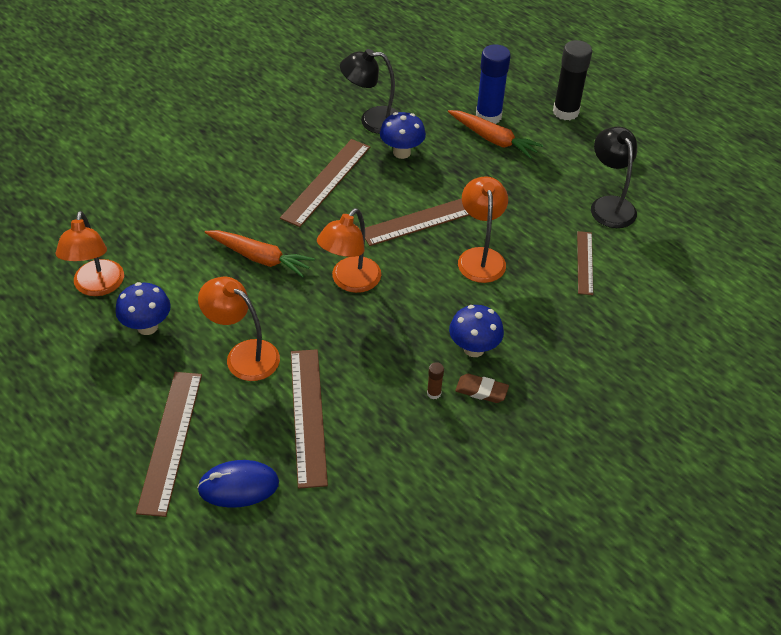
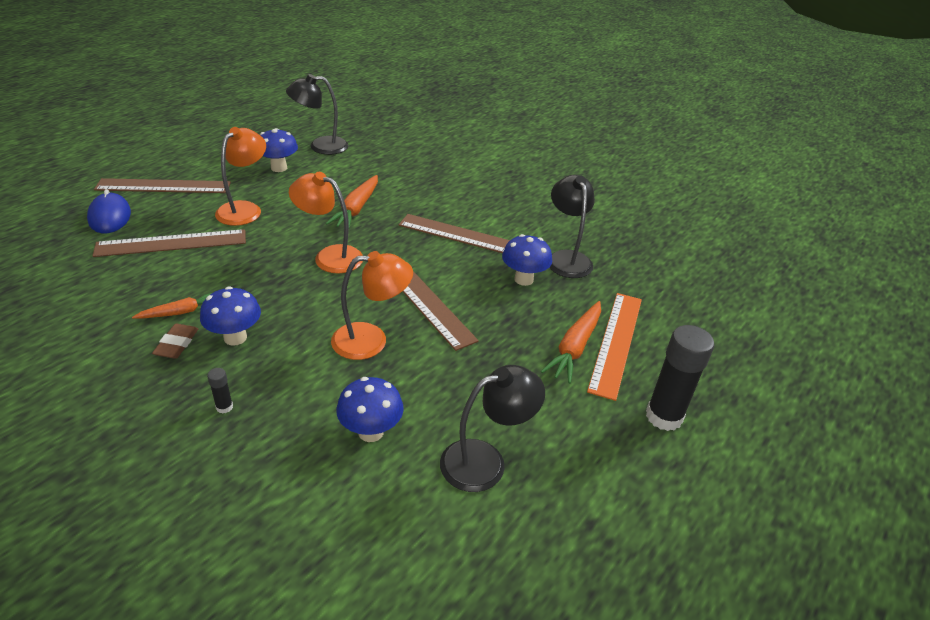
camera: 80 degrees right, 10 degrees down
orange lamp [55,211,124,296] -> black lamp [286,74,348,155]
brown glue stick [427,362,444,399] -> orange carrot [132,293,212,319]
blue glue stick [476,44,511,124] -> orange ruler [587,293,642,401]
brown ruler [577,231,593,295] -> blue mushroom [336,377,404,442]
none -> black glue stick [207,368,233,414]

